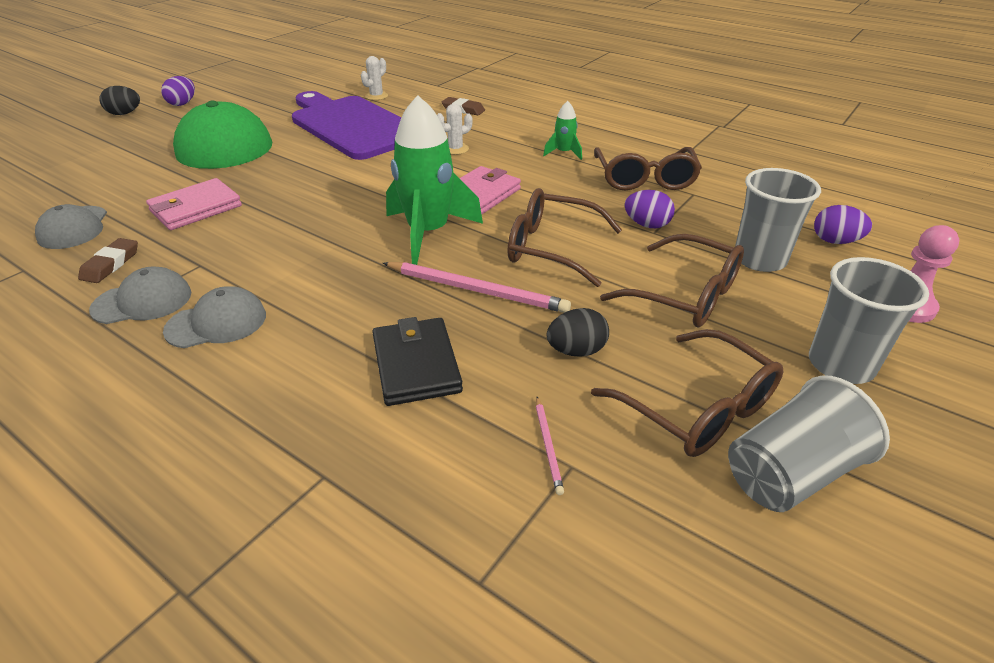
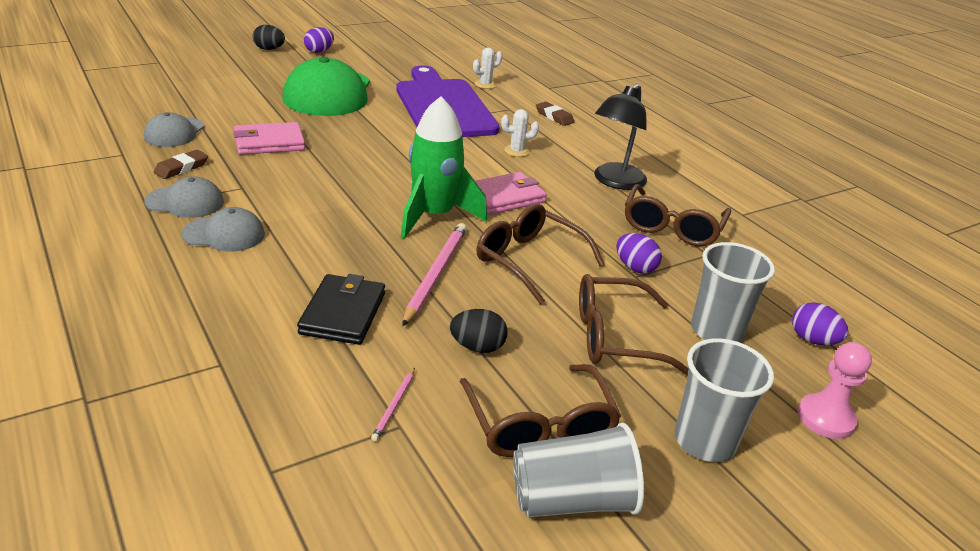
camera: 20 degrees right, 5 degrees down
pink pencil [383,262,571,313] -> pink pencil turned 120 degrees counterclockwise [402,223,467,326]
green rocket [543,101,582,160] -> black lamp [594,84,647,190]
brown glasses [600,234,744,327] -> brown glasses turned 120 degrees clockwise [579,274,689,376]

